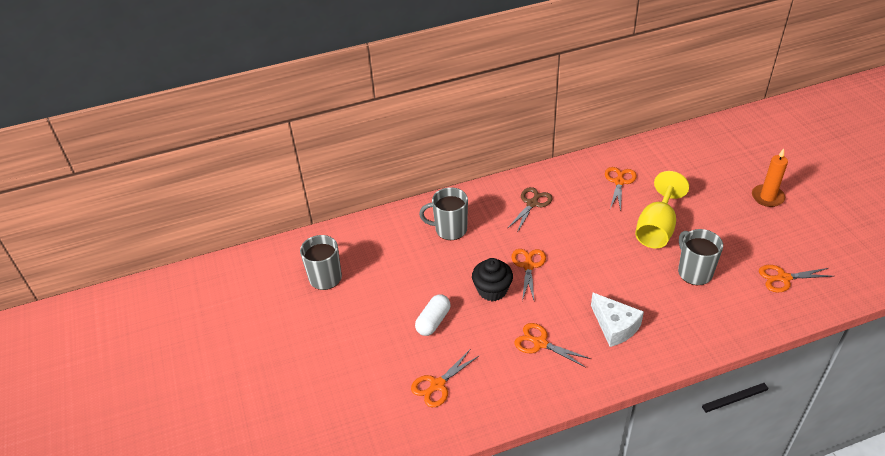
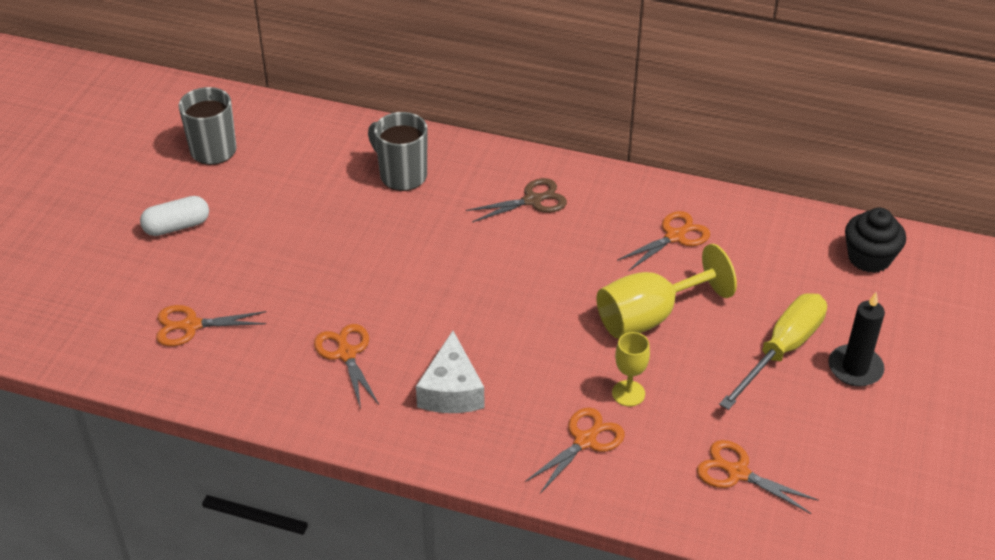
camera: 35 degrees right, 0 degrees up
white capsule [415,294,450,336] -> white capsule moved to [140,196,209,236]
black cupcake [472,258,513,301] -> black cupcake moved to [845,208,906,273]
orange scissors [511,249,546,301] -> orange scissors moved to [525,408,625,494]
grey mug [678,229,723,285] -> yellow goblet [612,332,650,407]
orange candle [752,148,788,207] -> black candle [828,293,885,387]
none -> yellow screwdriver [719,293,827,410]

